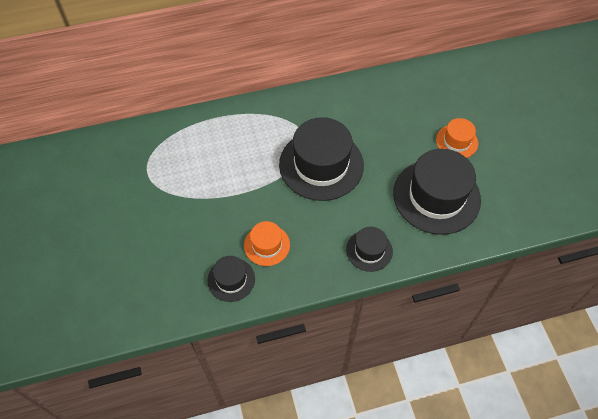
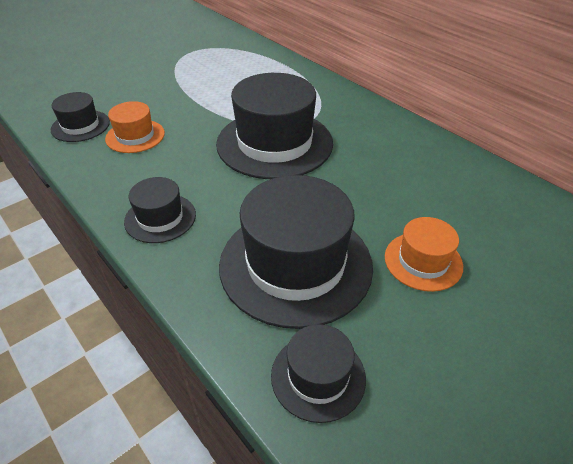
camera: 65 degrees right, 15 degrees down
none -> black hat [271,324,366,423]

